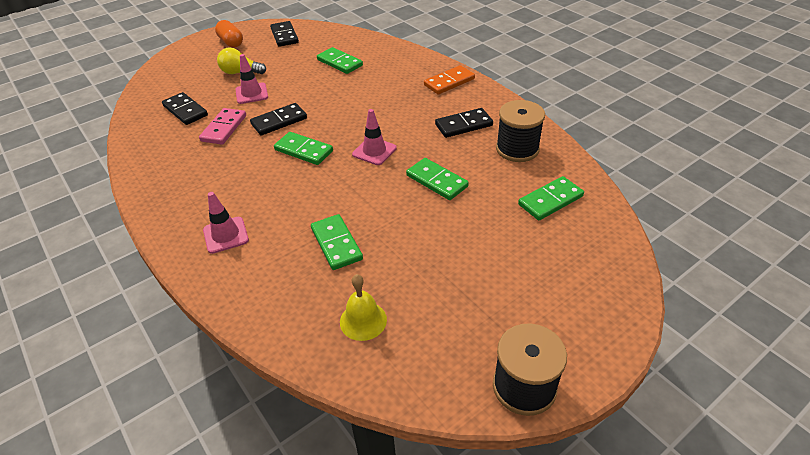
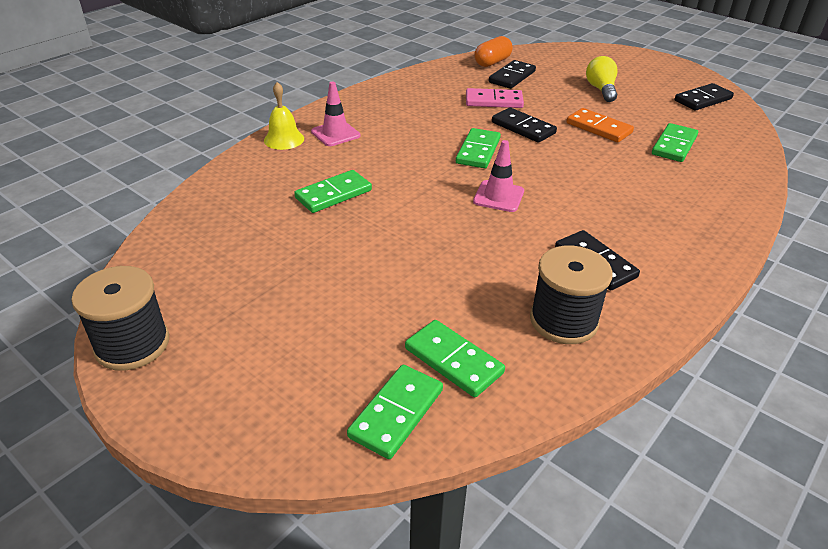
camera: 75 degrees right, 5 degrees down
orange capsule [215,20,243,48] -> orange capsule moved to [474,36,513,67]
pink traffic cone [235,54,268,104] -> none
yellow bell [340,274,387,341] -> yellow bell moved to [264,82,304,150]
green domino [406,158,469,200] -> green domino moved to [347,365,443,459]
orange domino [424,65,475,94] -> orange domino moved to [566,108,634,142]

